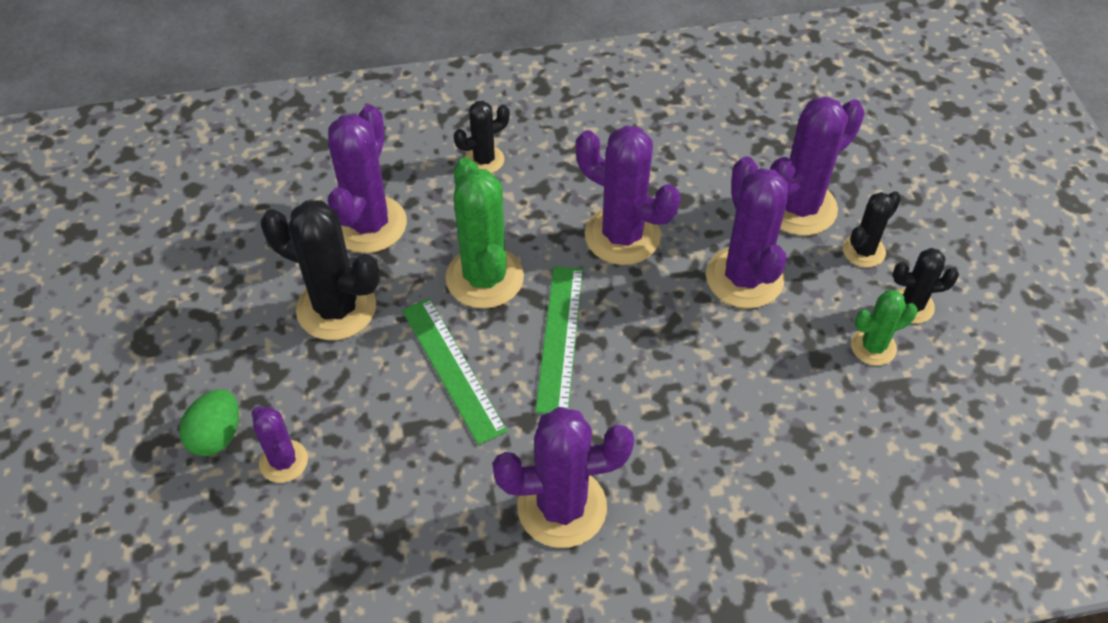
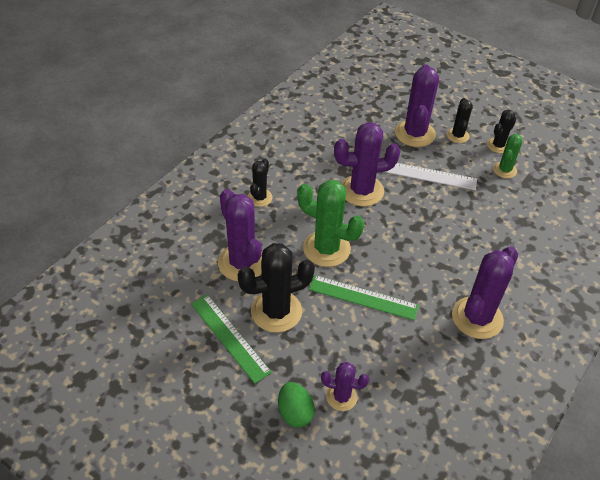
camera: 45 degrees left, 5 degrees down
green ruler [535,266,583,413] -> green ruler moved to [191,294,272,384]
purple cactus [706,156,788,308] -> white ruler [385,163,477,190]

